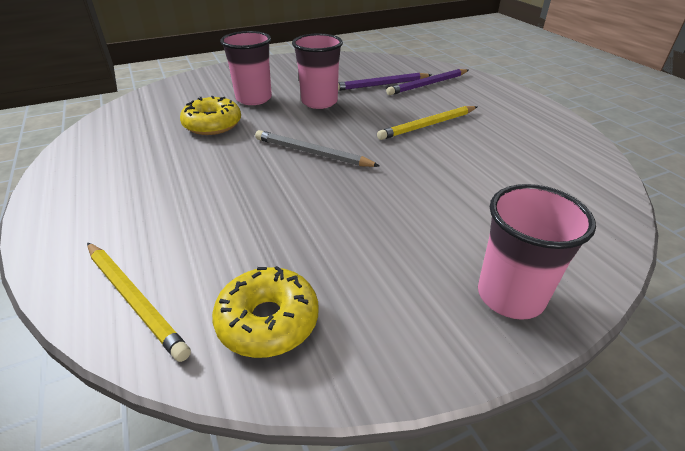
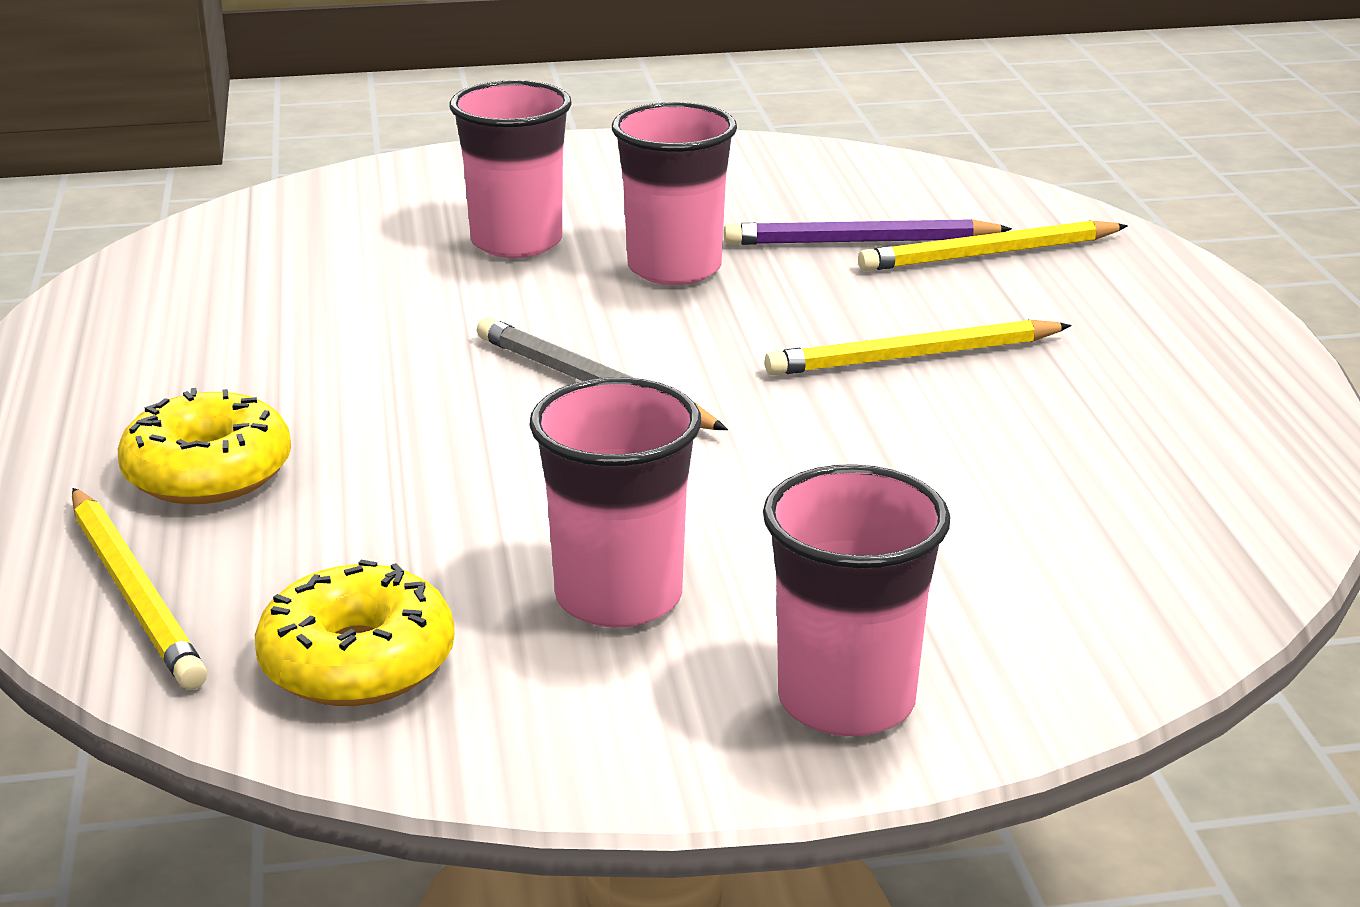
camera: 15 degrees right, 10 degrees down
yellow donut [180,96,241,135] -> yellow donut moved to [118,388,291,504]
purple pencil [386,69,469,95] -> yellow pencil [858,220,1128,271]
none -> pink cup [529,377,701,628]

